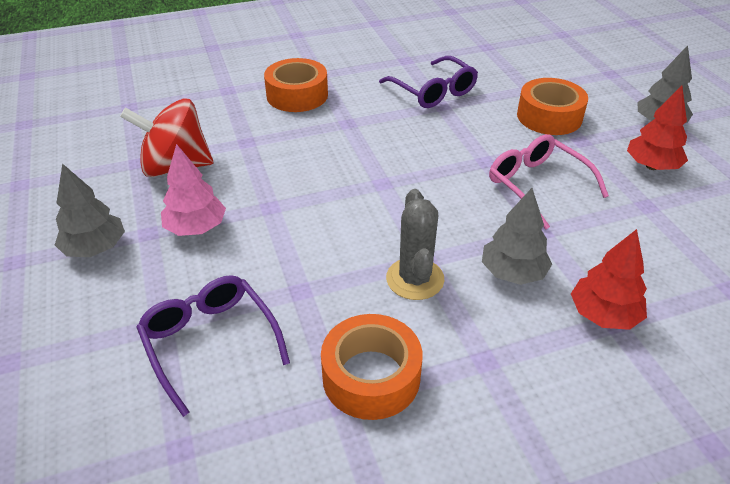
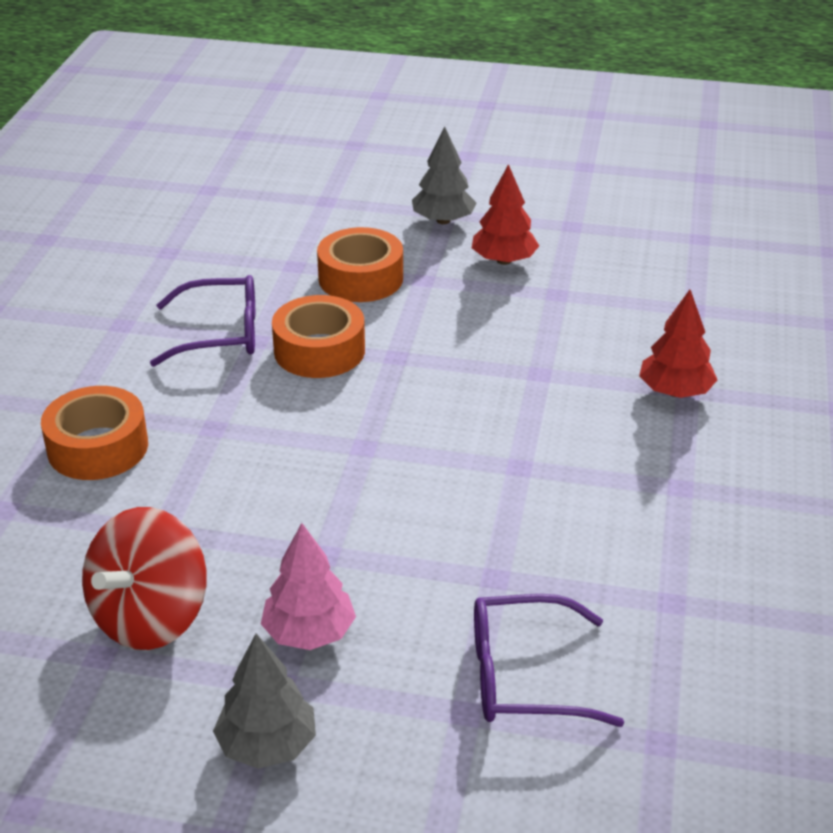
camera: 60 degrees left, 5 degrees down
orange tape [321,314,422,420] -> orange tape moved to [272,295,365,378]
grey cactus [386,189,444,300] -> none
grey tree [482,188,552,285] -> none
pink glasses [489,134,609,230] -> none

